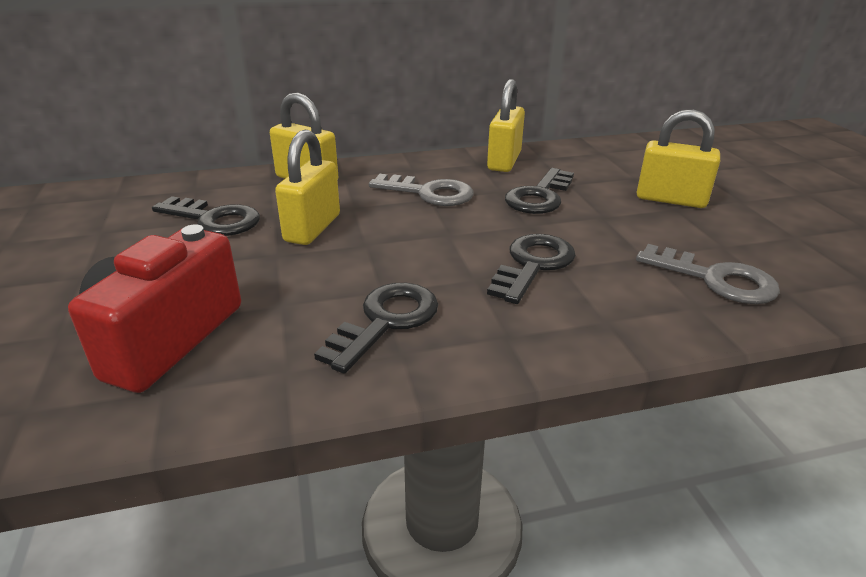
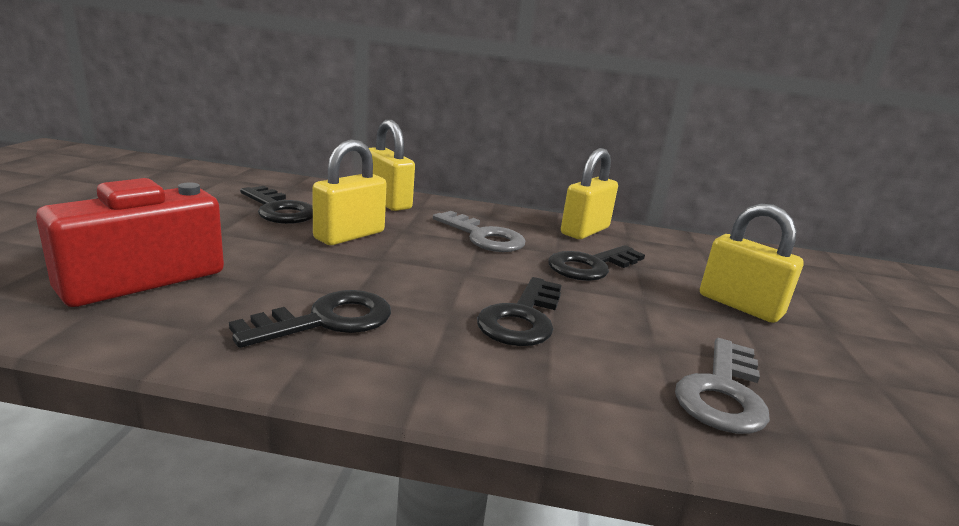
camera: 20 degrees right, 10 degrees down
black key [487,234,576,304] -> black key turned 150 degrees clockwise [477,277,561,346]
grey key [636,244,780,304] -> grey key turned 60 degrees clockwise [675,338,770,434]

